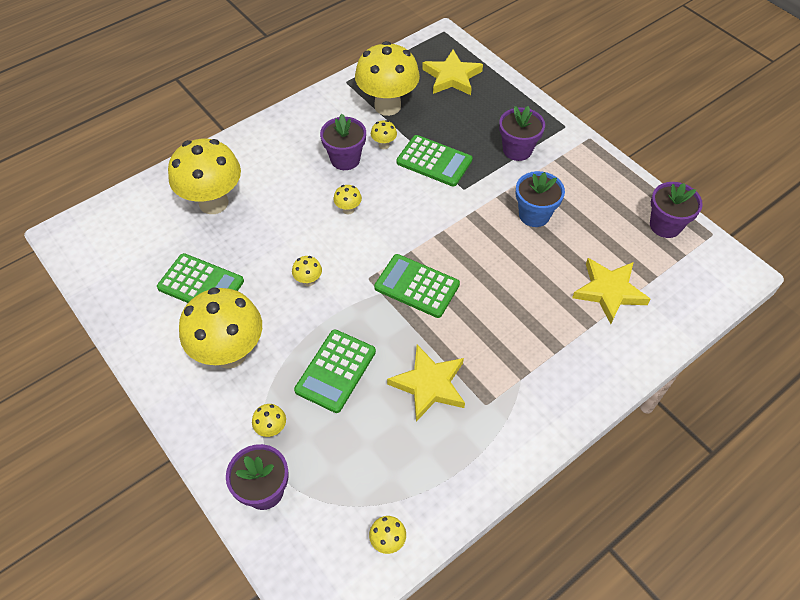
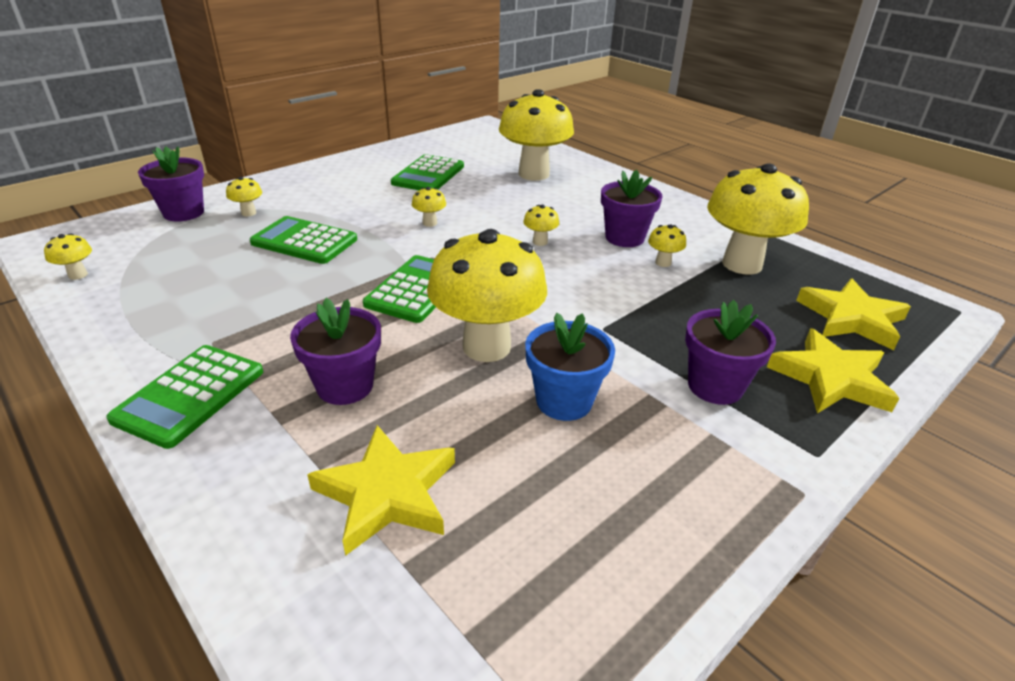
camera: 85 degrees right, 20 degrees down
yellow mushroom [179,287,262,369] -> yellow mushroom moved to [427,229,547,362]
yellow star [387,345,465,422] -> yellow star moved to [767,328,899,414]
green calculator [396,135,473,187] -> green calculator moved to [106,345,263,449]
purple flower pot [650,182,703,238] -> purple flower pot moved to [290,298,381,405]

